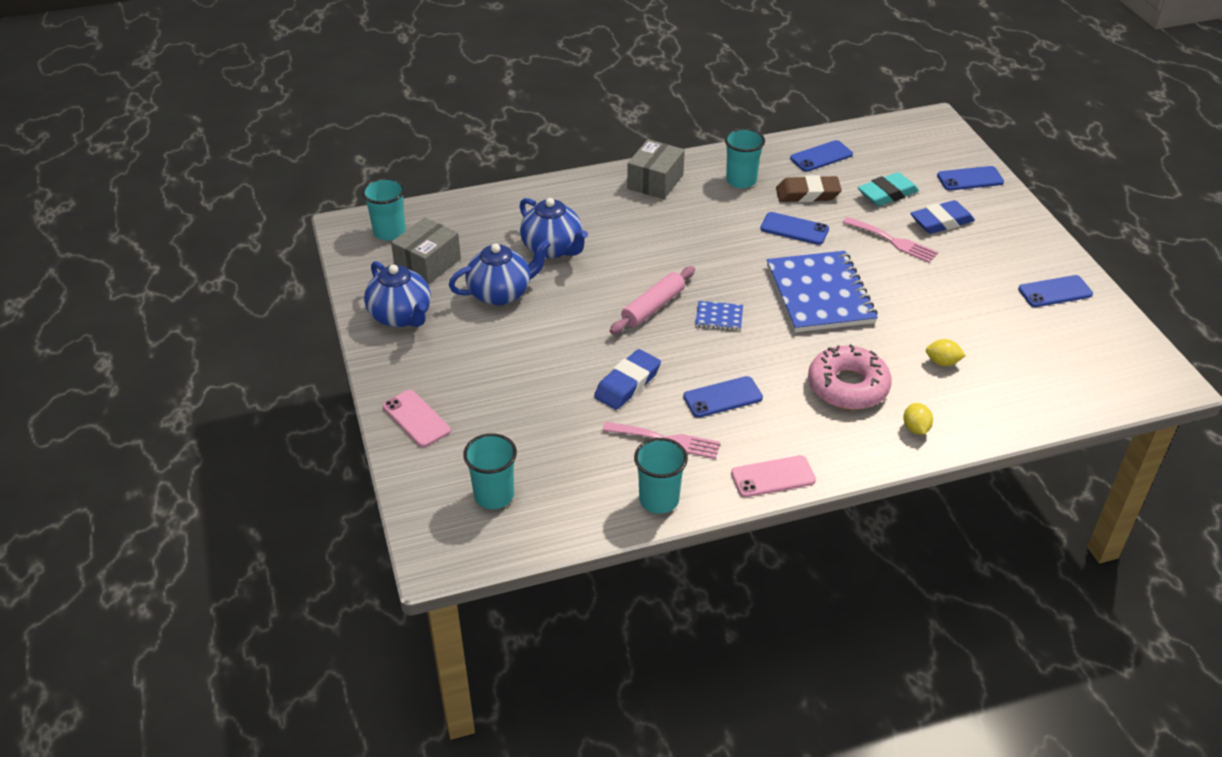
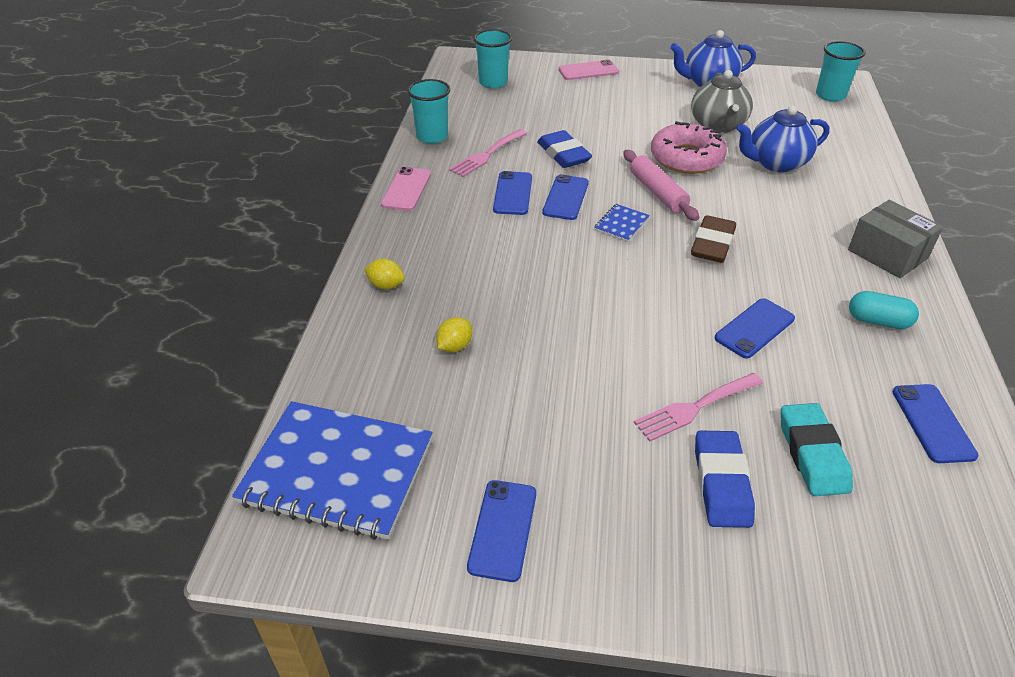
camera: 115 degrees right, 0 degrees up
grey box [391,217,461,285] -> none
blue teapot [449,240,551,306] -> grey teapot [691,70,753,134]
turquoise cup [725,128,765,188] -> turquoise capsule [849,291,919,329]
blue notebook [767,251,878,332] -> blue notebook moved to [232,401,433,540]
brown eraser [776,175,842,202] -> brown eraser moved to [691,215,736,263]
pink donut [808,344,892,410] -> pink donut moved to [651,121,727,174]
blue phone [937,166,1004,191] -> blue phone moved to [542,174,589,220]

